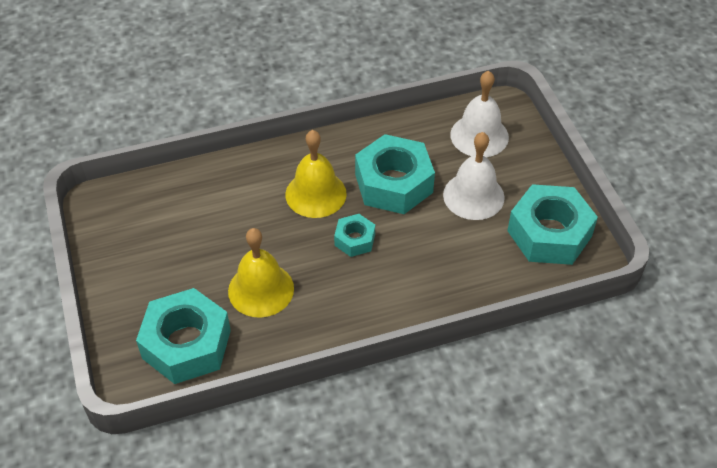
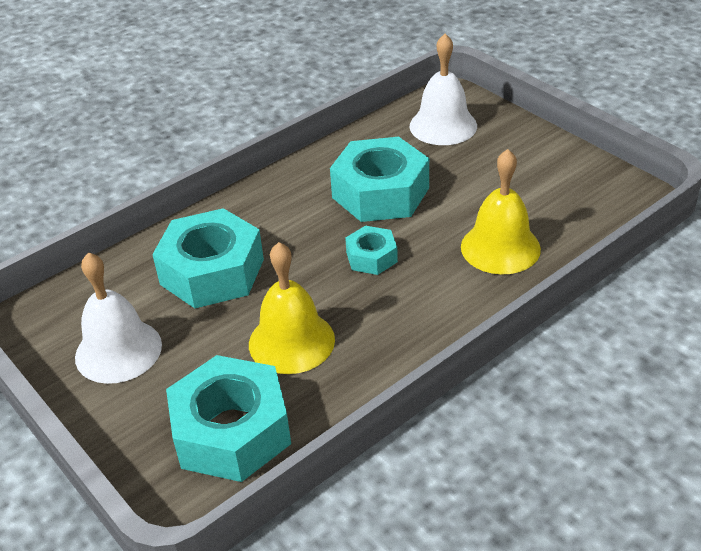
camera: 20 degrees left, 10 degrees down
yellow bell [285,130,347,218] -> yellow bell moved to [461,149,541,275]
white bell [443,132,505,220] -> white bell moved to [75,252,162,384]
turquoise nut [507,184,598,265] -> turquoise nut moved to [152,208,264,308]

